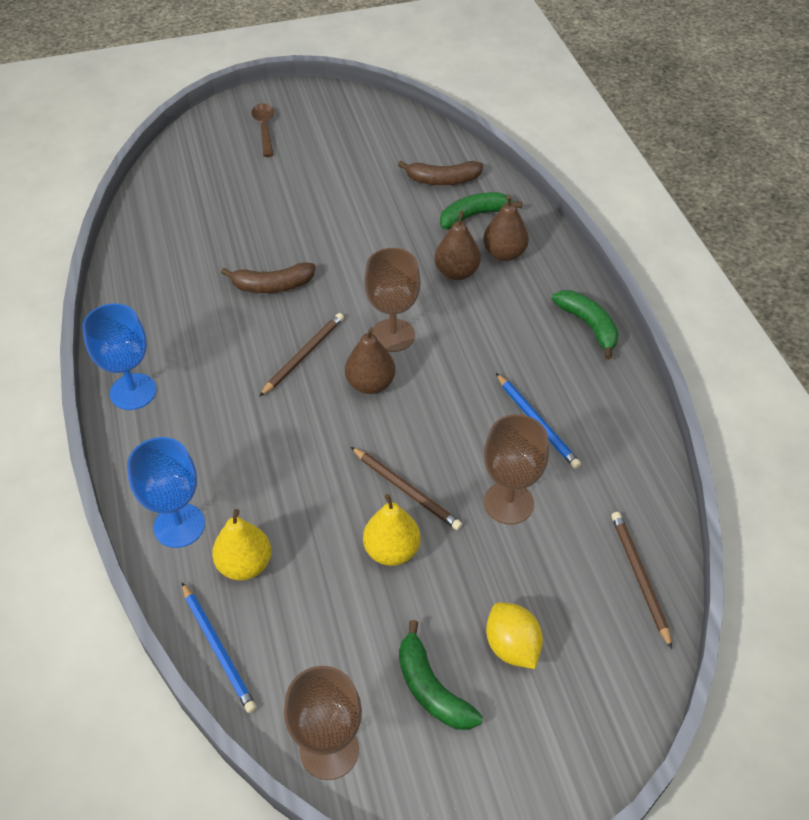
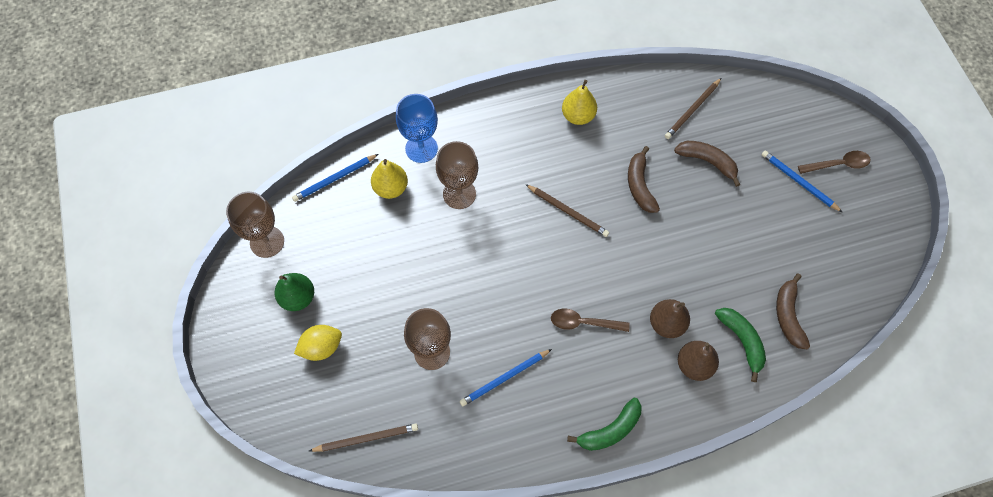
camera: 90 degrees right, 15 degrees up
blue goblet [82,303,156,410] -> none
brown pear [345,327,395,394] -> none
brown pencil [351,447,462,530] -> brown pencil moved to [665,78,721,139]
yellow pear [363,494,421,566] -> yellow pear moved to [562,80,597,125]
brown goblet [364,248,421,352] -> brown goblet moved to [436,141,478,209]
green banana [399,620,483,730] -> green pear [275,273,314,311]
none -> brown spoon [551,309,630,332]
none -> brown banana [674,141,741,187]
none -> blue pencil [762,151,843,213]

